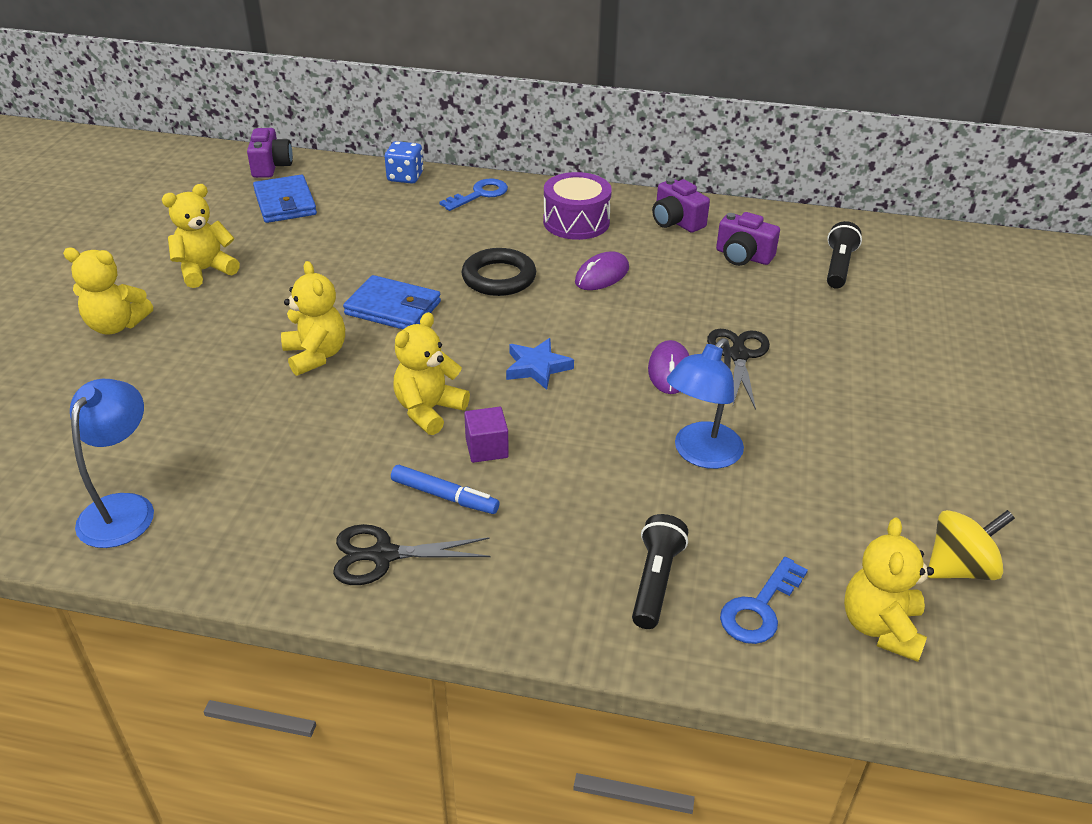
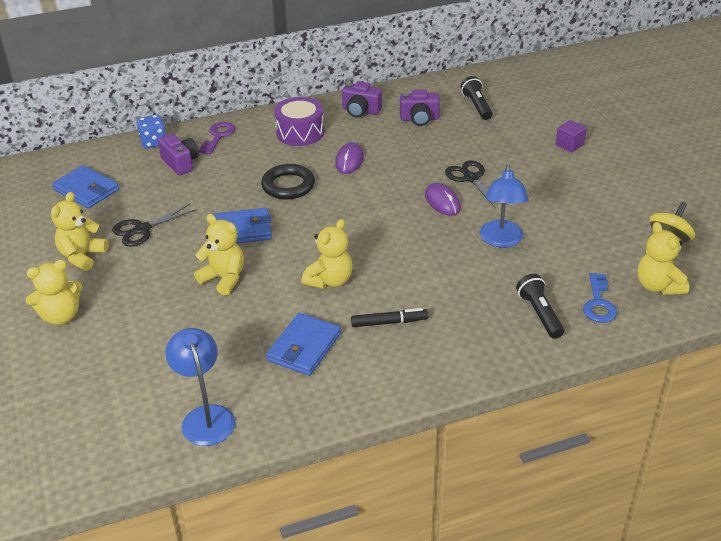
camera: 30 degrees left, 0 degrees up
purple camera [247,128,293,178] -> purple camera moved to [158,134,199,175]
black scissors [333,524,491,585] -> black scissors moved to [112,204,197,246]
blue marker [391,465,499,514] -> black marker [351,308,428,327]
yellow teddy bear [393,312,470,435] -> yellow teddy bear turned 150 degrees counterclockwise [302,219,353,289]
blue key [439,178,508,211] -> purple key [199,122,235,154]
purple cube [464,407,509,463] -> purple cube moved to [556,120,587,153]
blue star [506,338,574,390] -> none
none -> blue wallet [266,313,341,376]

